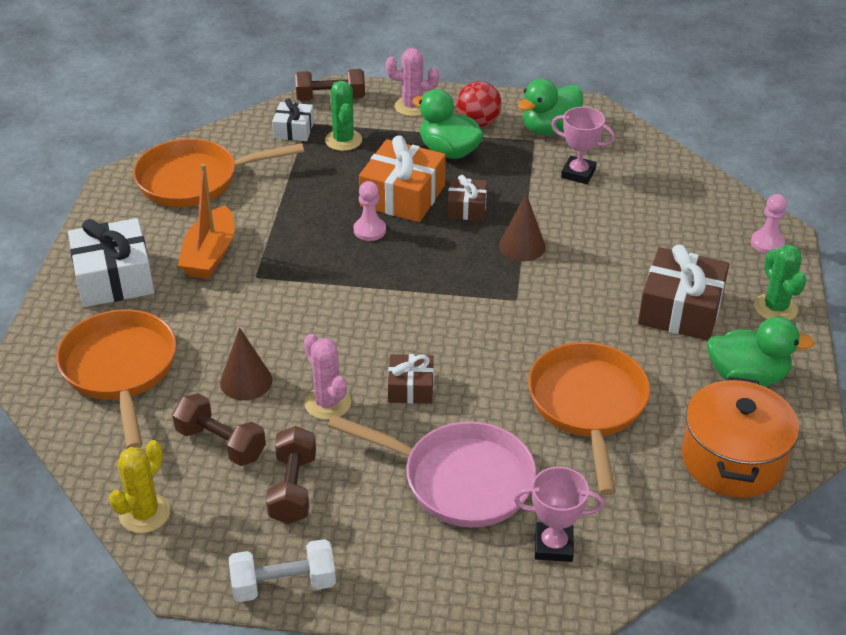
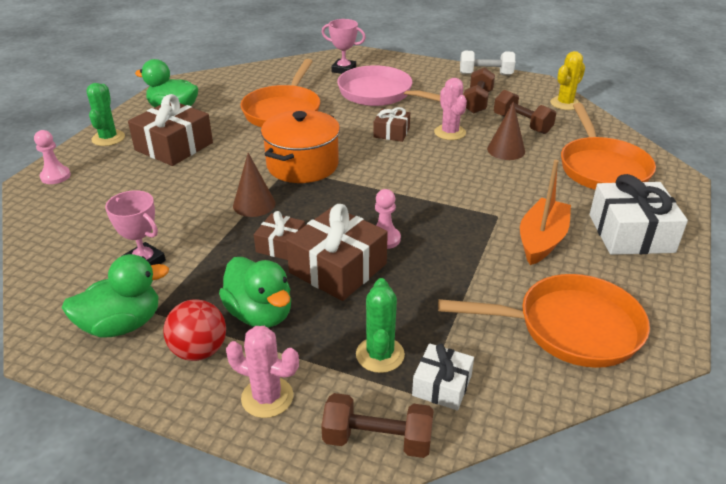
camera: 165 degrees left, 5 degrees down
orange gift [359,135,446,222] -> brown gift [286,204,388,301]
orange pot [682,376,799,498] -> orange pot moved to [261,110,340,183]

